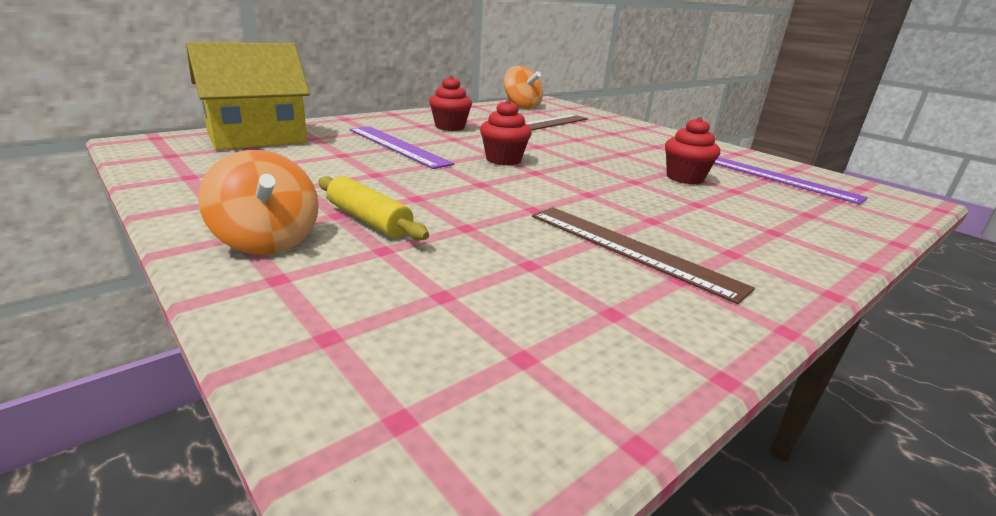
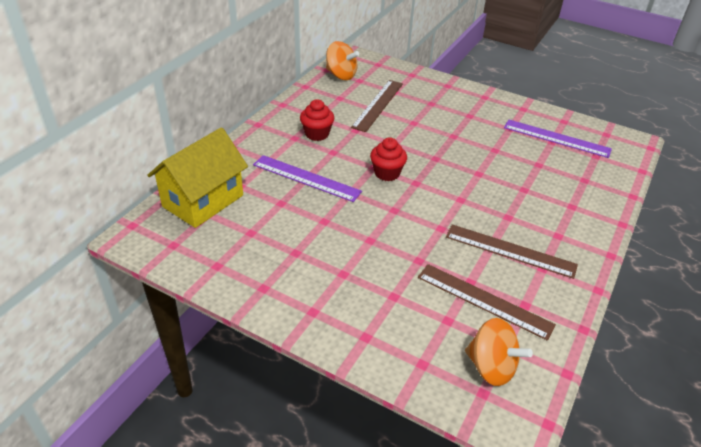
camera: 20 degrees left, 15 degrees up
orange spinning top [198,150,319,255] -> orange spinning top moved to [465,318,533,386]
yellow rolling pin [319,176,429,241] -> none
red cupcake [665,117,720,184] -> none
none -> brown ruler [418,264,556,341]

